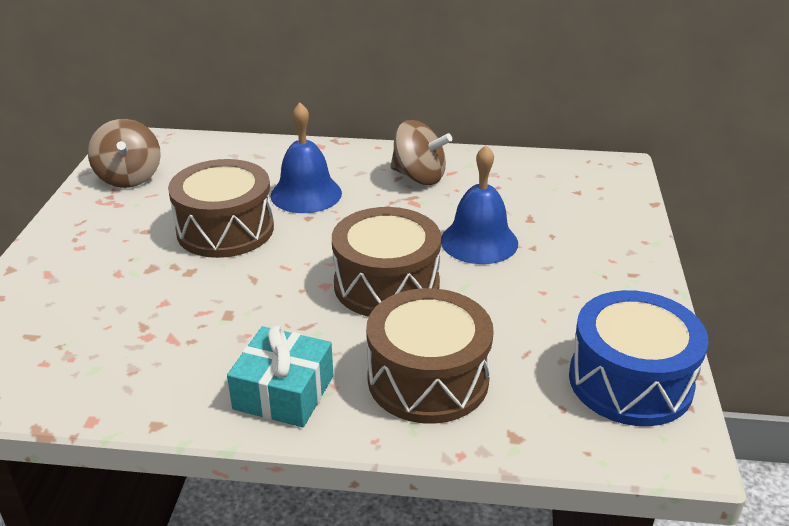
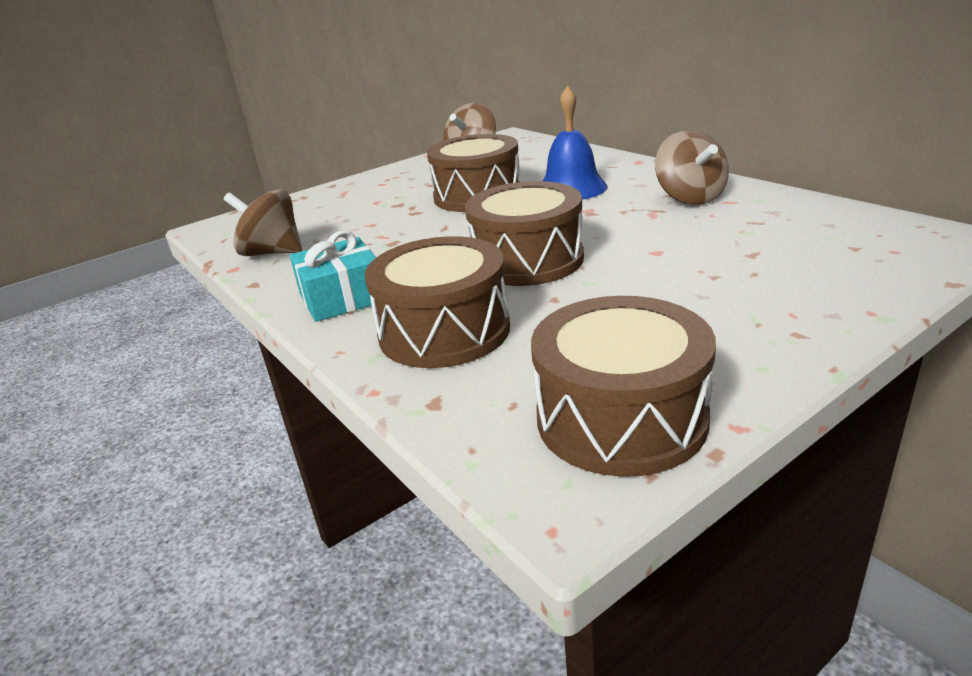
camera: 50 degrees right, 5 degrees down
blue bell [441,145,518,264] -> none
blue drum [569,290,709,426] -> brown drum [531,296,716,477]
none -> brown spinning top [224,189,302,256]

